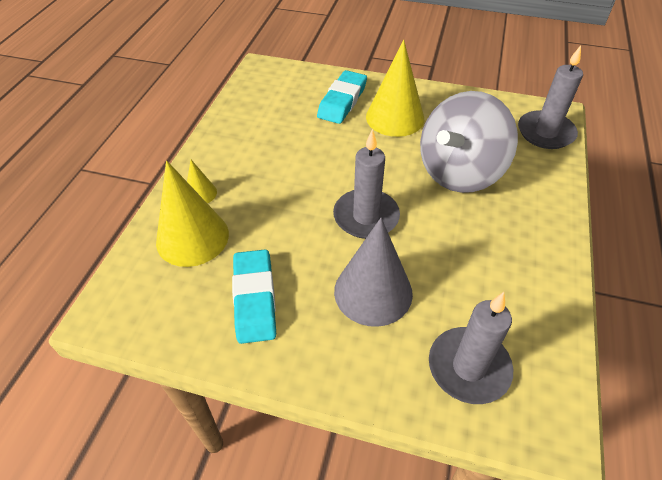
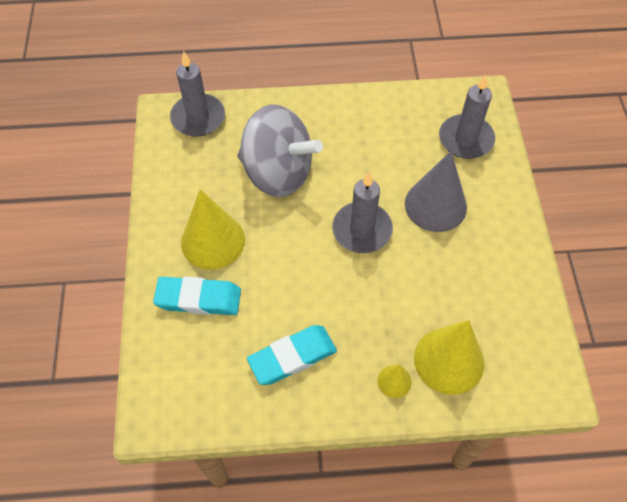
camera: 110 degrees left, 10 degrees up
turquoise eraser [232,249,276,344] -> turquoise eraser moved to [247,325,337,385]

